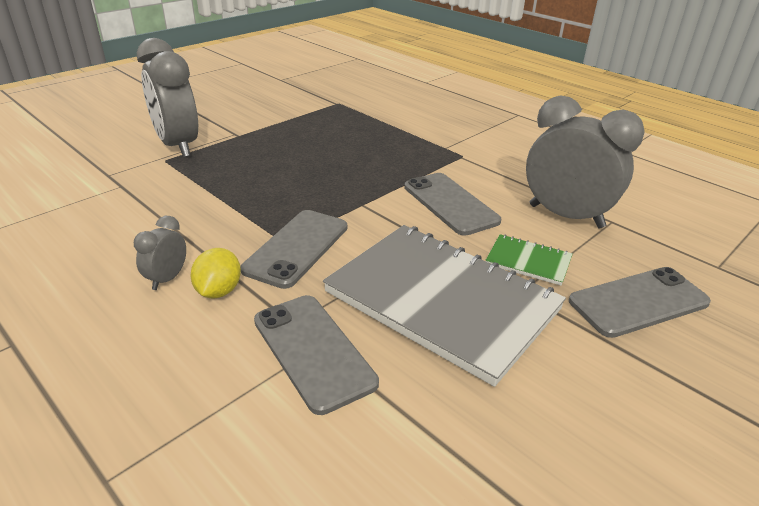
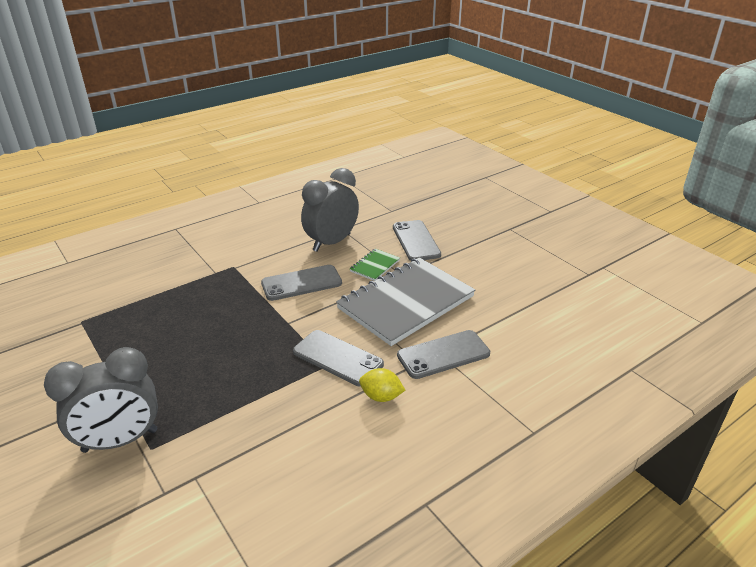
camera: 80 degrees left, 0 degrees up
grey clock [134,216,186,290] -> none

